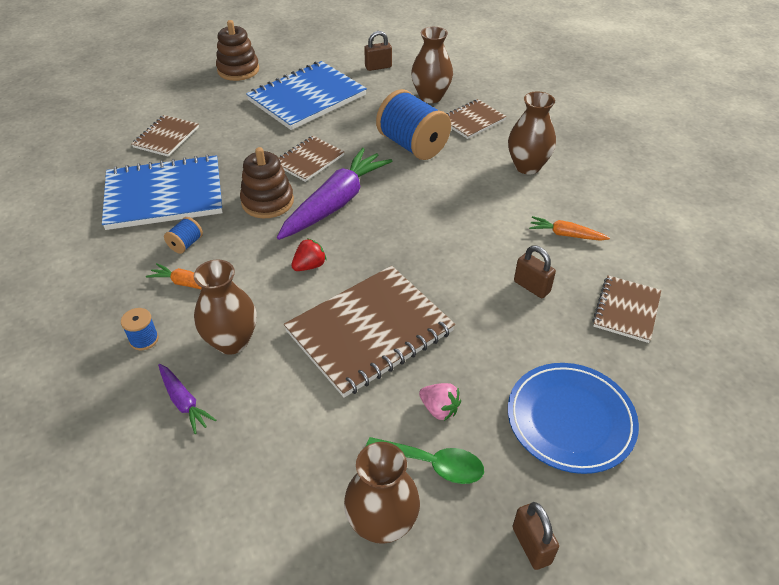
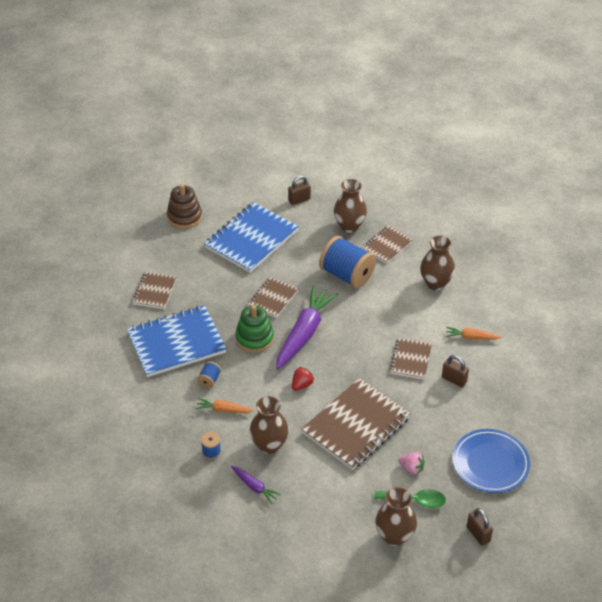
camera: 10 degrees left, 0 degrees up
brown stacking toy [240,147,294,218] -> green stacking toy [235,305,274,353]
brown notebook [592,275,661,343] -> brown notebook moved to [389,338,432,379]

